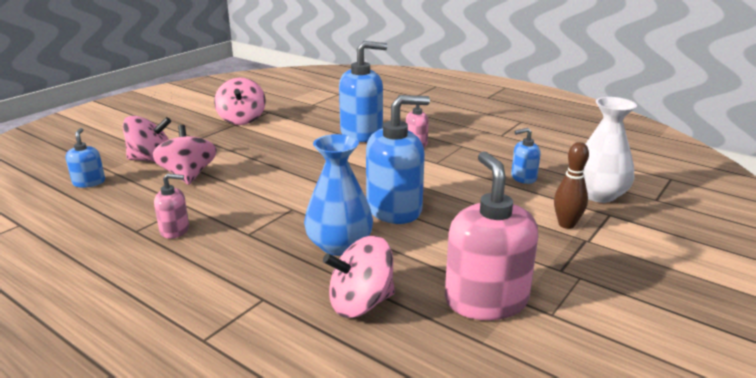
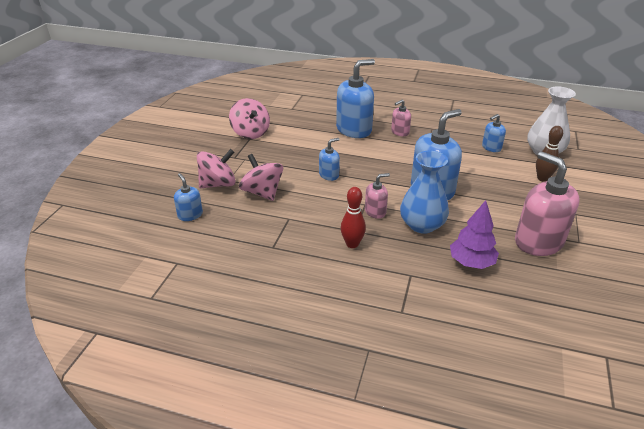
camera: 20 degrees left, 10 degrees up
pink soap dispenser [154,173,189,239] -> pink soap dispenser moved to [365,173,390,219]
pink spinning top [323,236,395,318] -> purple tree [450,200,499,269]
none -> blue soap dispenser [319,138,340,181]
none -> red bowling pin [341,187,366,248]

